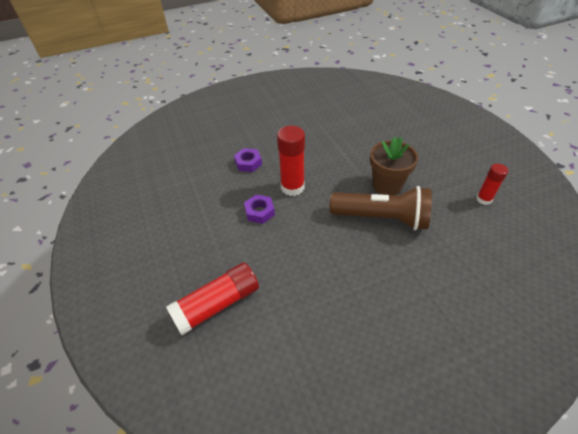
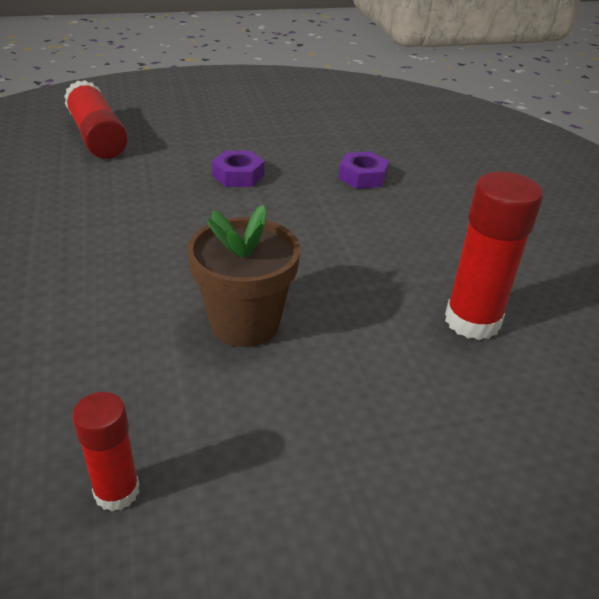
camera: 95 degrees right, 10 degrees down
red glue stick [277,126,305,196] -> red glue stick moved to [445,172,543,340]
brown flashlight [330,186,432,230] -> none

